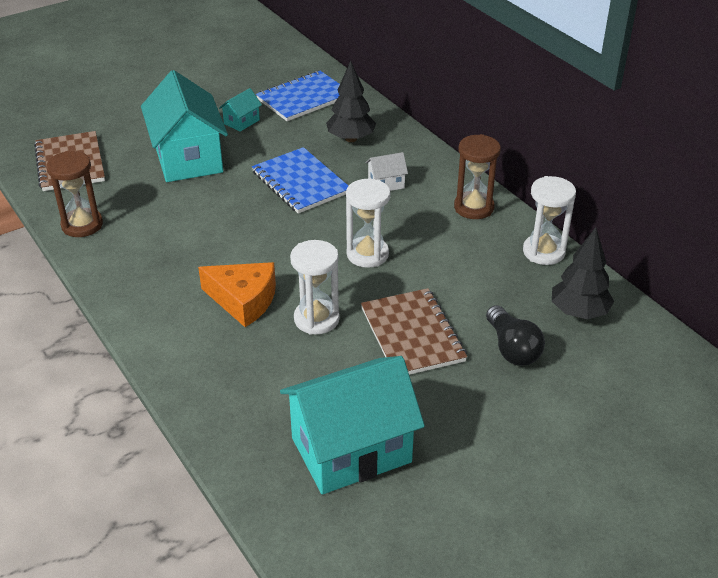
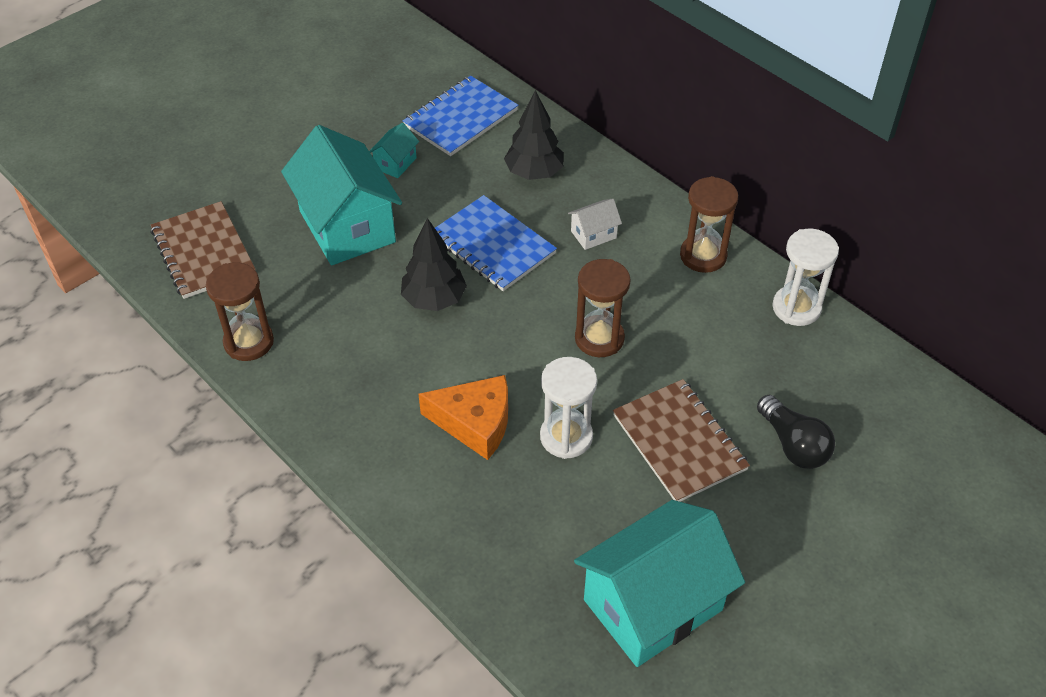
camera: 10 degrees left, 10 degrees up
white hourglass [346,179,390,268] -> brown hourglass [575,259,631,357]
black tree [552,227,614,319] -> black tree moved to [401,218,467,311]

